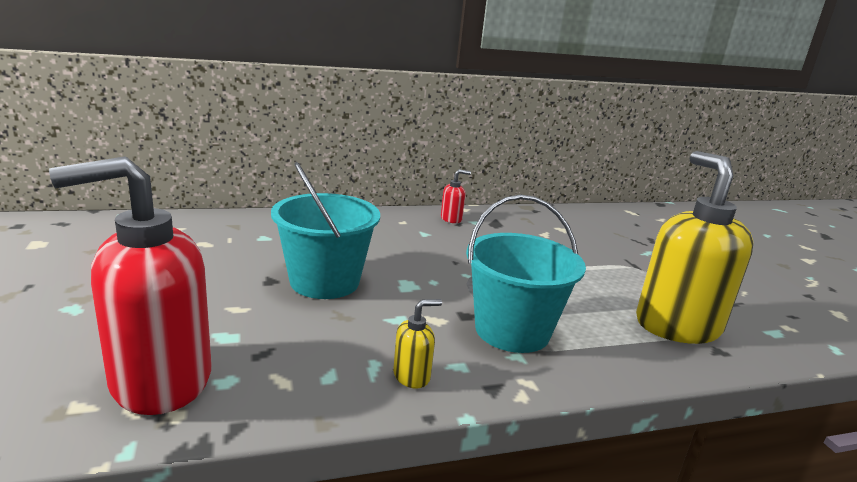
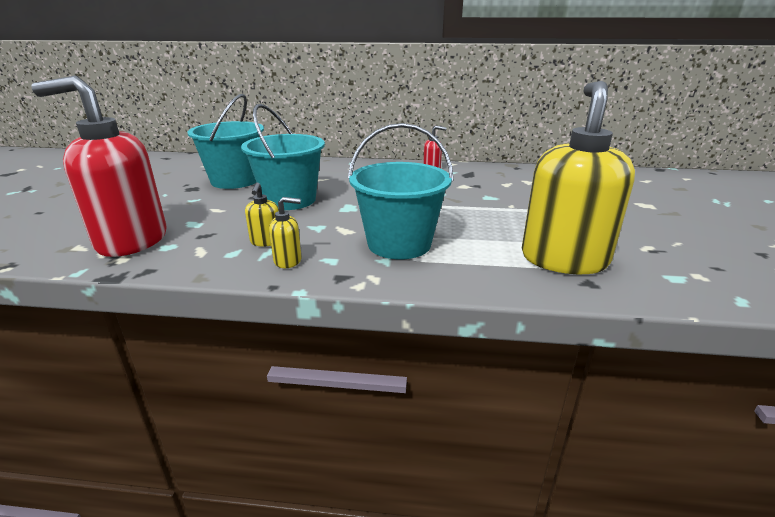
camera: 25 degrees right, 5 degrees up
none -> turquoise bucket [187,94,264,189]
none -> yellow soap dispenser [245,182,279,246]

